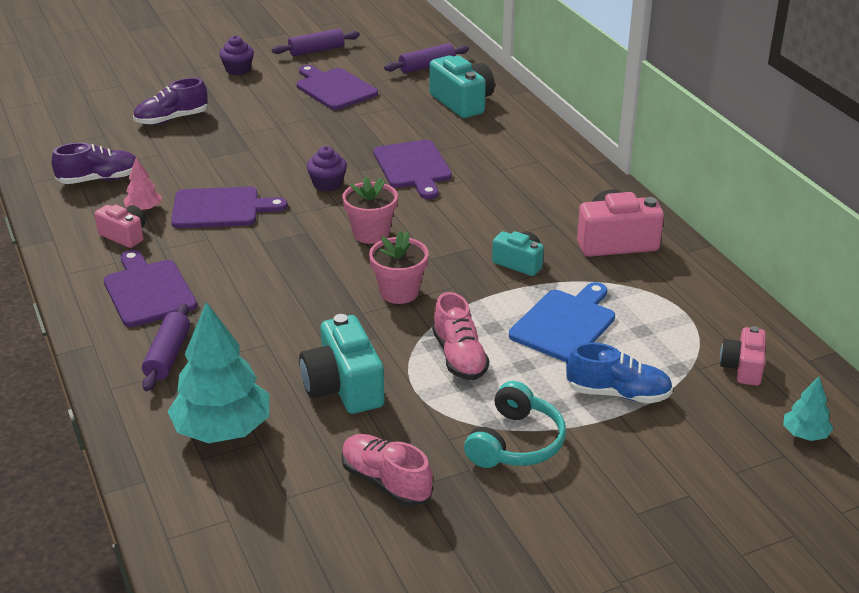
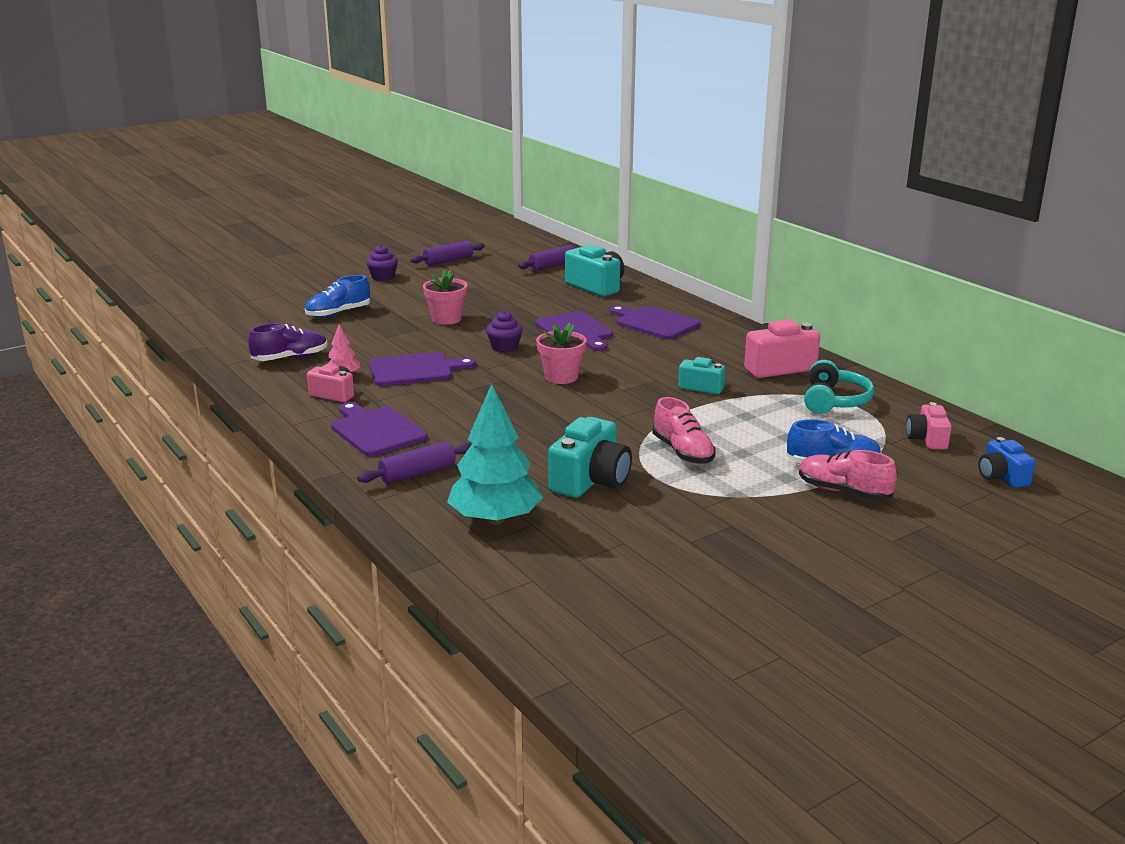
camera: 10 degrees left, 10 degrees down
purple shoe [133,78,208,125] -> blue shoe [305,275,370,318]
purple rolling pin [142,303,190,391] -> purple rolling pin turned 60 degrees clockwise [357,441,472,484]
purple cutting board [297,65,378,110] -> purple cutting board moved to [609,305,700,340]
turquoise camera [299,314,385,414] -> turquoise camera turned 120 degrees counterclockwise [548,417,632,498]
pink shoe [341,434,433,507] -> pink shoe moved to [799,450,897,500]
pink flower pot [369,231,429,304] -> pink flower pot moved to [423,270,468,325]
turquoise headphones [464,381,566,468] -> turquoise headphones moved to [804,360,874,414]
blue cutting board [509,282,615,362] -> none
turquoise tree [783,376,833,441] -> blue camera [978,437,1035,488]

